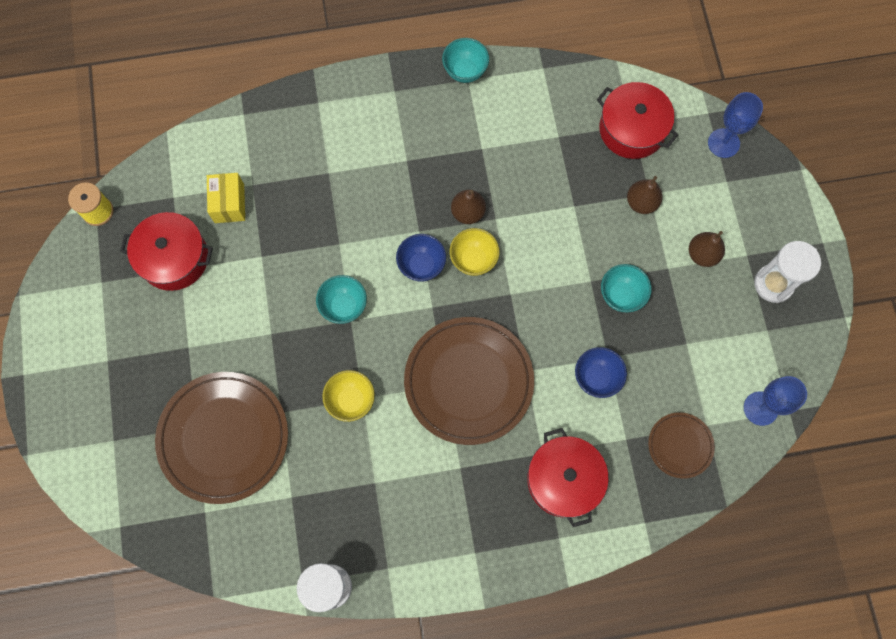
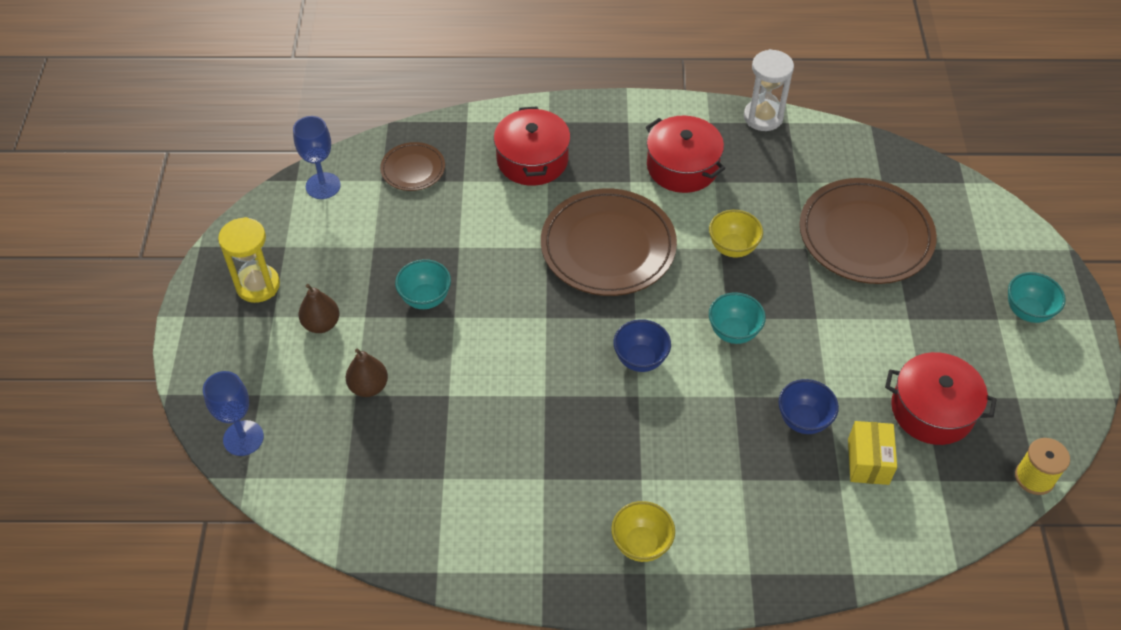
camera: 170 degrees left, 20 degrees down
turquoise bowl [442,38,489,83] -> turquoise bowl moved to [1008,272,1066,323]
yellow bowl [450,228,500,276] -> yellow bowl moved to [611,501,675,562]
brown pear [451,190,486,224] -> none
blue bowl [575,347,627,398] -> blue bowl moved to [778,379,839,434]
red pot [597,82,678,159] -> red pot moved to [646,116,725,193]
white hourglass [754,241,821,303] -> yellow hourglass [218,217,280,303]

